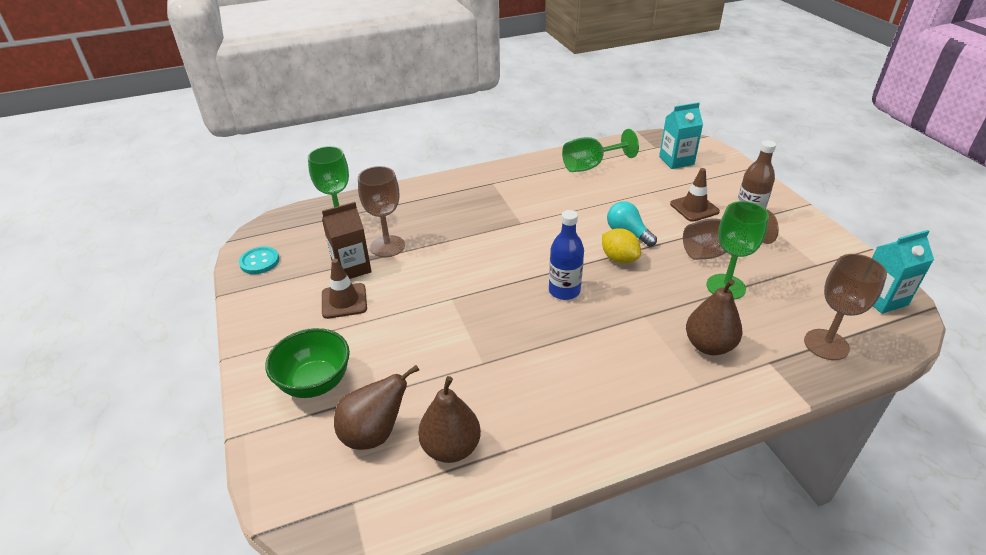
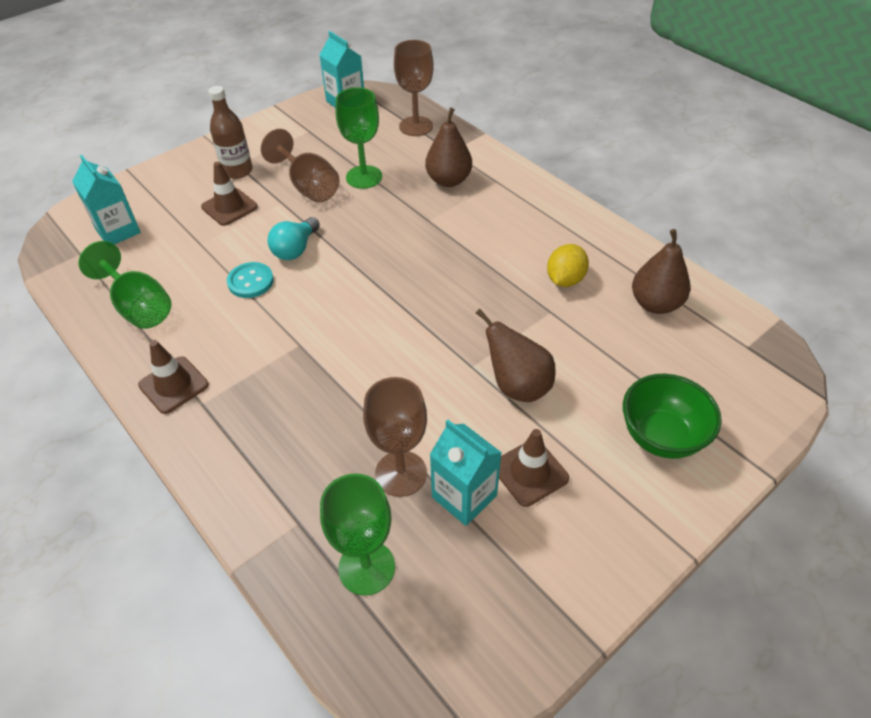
camera: 110 degrees left, 10 degrees up
turquoise button [239,246,279,274] -> turquoise button moved to [227,262,274,298]
brown carton [322,202,372,279] -> turquoise carton [430,420,502,526]
brown pear [334,365,419,450] -> brown pear moved to [476,309,556,402]
blue bottle [549,210,584,300] -> none
yellow lemon [602,228,641,263] -> yellow lemon moved to [547,244,589,287]
none -> brown traffic cone [138,340,209,414]

